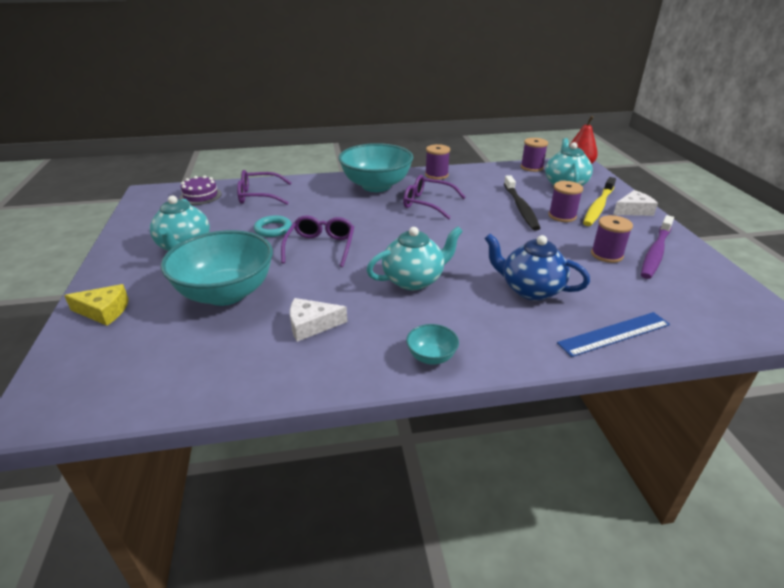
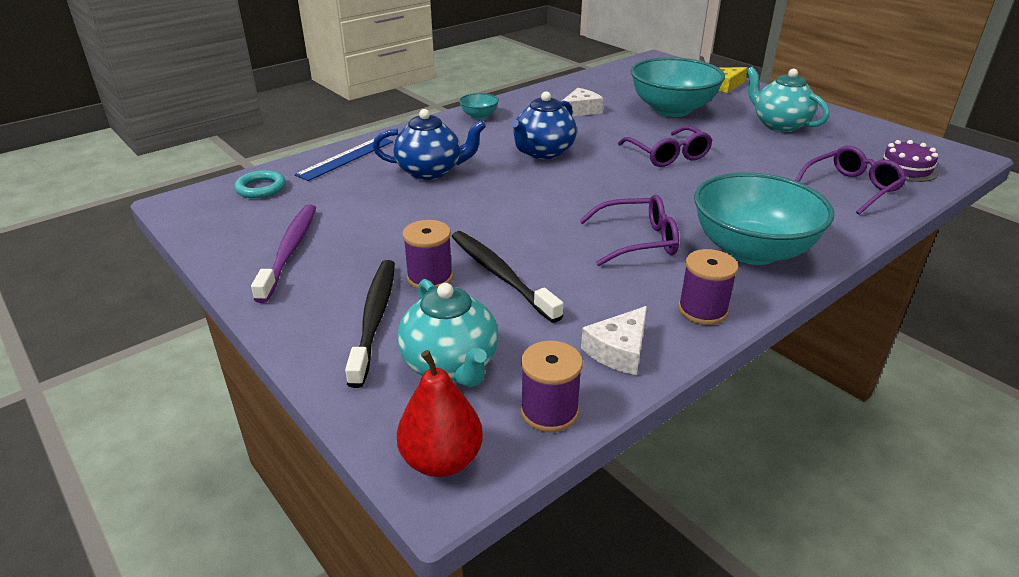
camera: 150 degrees right, 0 degrees up
turquoise ring [254,215,292,237] -> turquoise ring moved to [234,170,286,198]
turquoise teapot [366,226,463,290] -> blue teapot [512,91,577,159]
yellow toothbrush [583,177,616,226] -> black toothbrush [345,260,395,388]
purple spool [591,215,633,263] -> none
white cheese [613,190,658,216] -> white cheese moved to [581,306,647,375]

